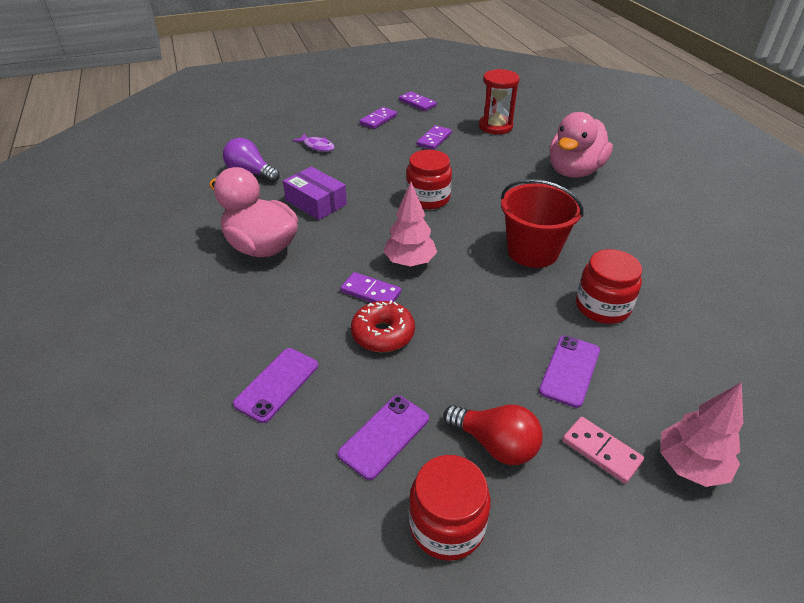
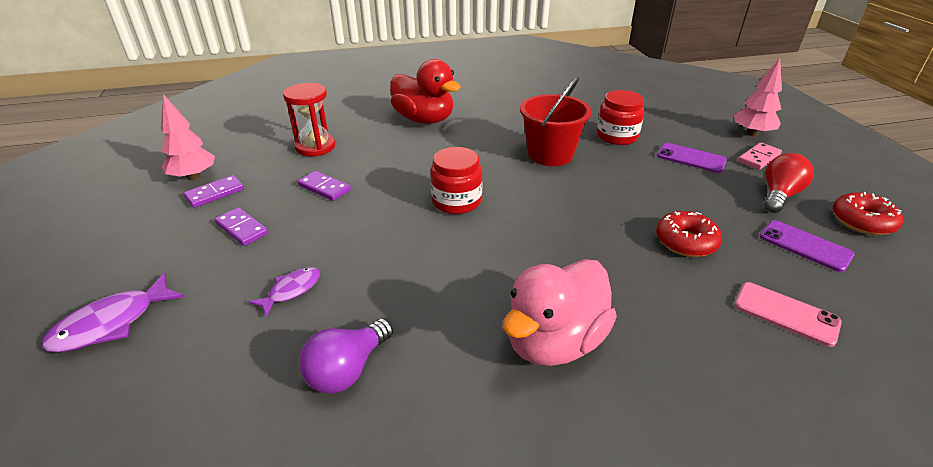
camera: 85 degrees left, 5 degrees down
purple phone [233,348,318,423] -> pink phone [734,282,842,347]
purple box [283,166,347,220] -> none
purple domino [340,272,401,303] -> none
pink tree [383,182,437,267] -> pink tree moved to [161,94,215,180]
red jar [409,455,491,561] -> red donut [833,192,903,235]
pink duck [549,112,613,178] -> red duck [390,59,461,124]
none -> purple fish [42,273,185,352]

